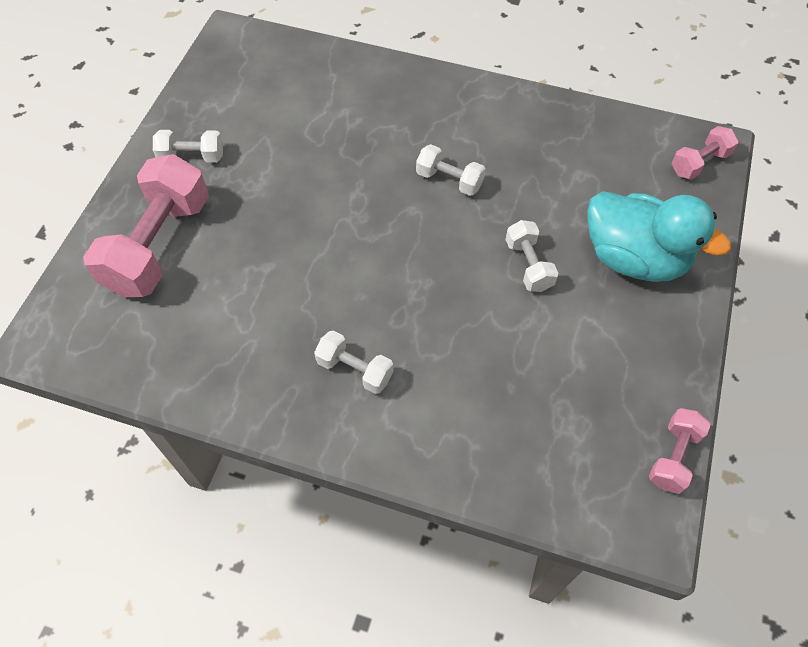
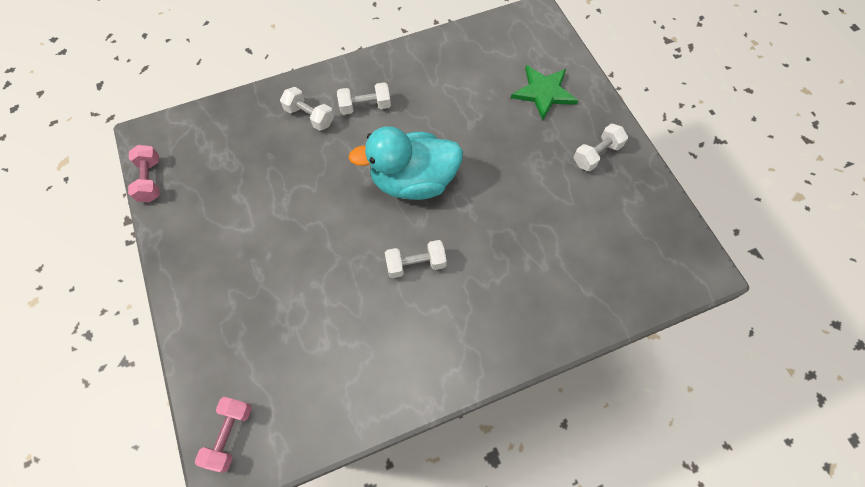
camera: 140 degrees right, 5 degrees up
pink dumbbell [83,154,209,297] -> green star [511,65,578,120]
white dumbbell [505,220,558,292] -> white dumbbell moved to [280,87,334,131]
turquoise duck [587,191,731,282] -> turquoise duck moved to [348,126,463,200]

